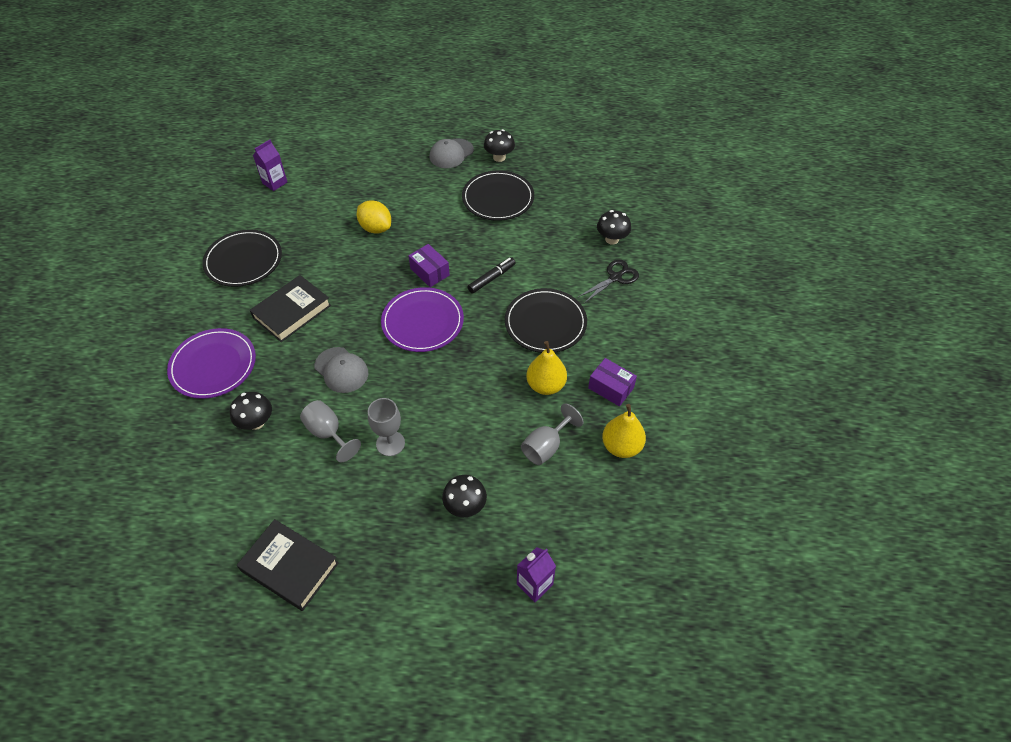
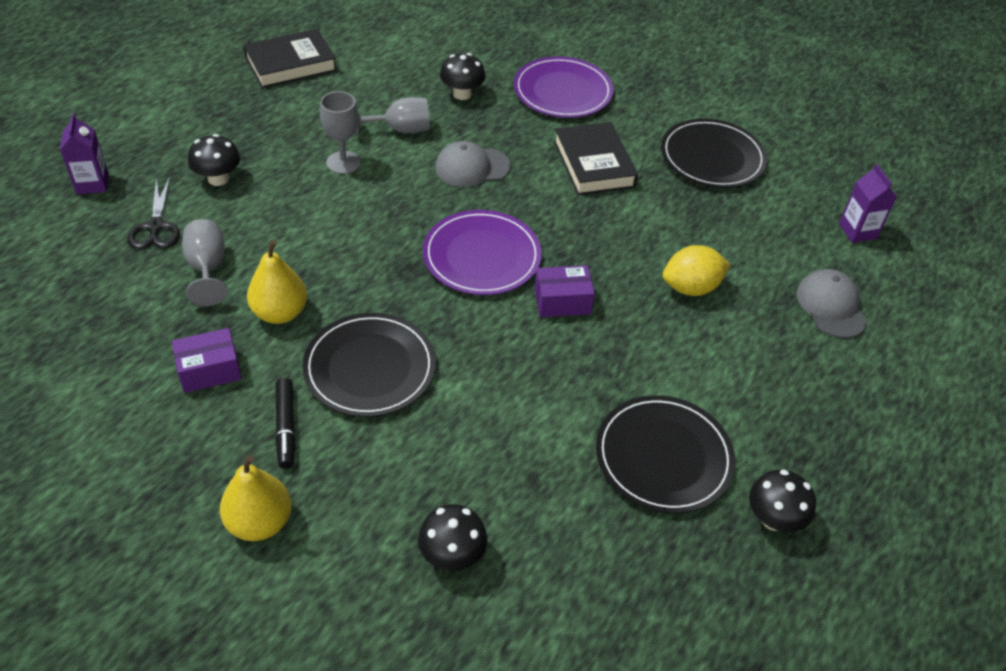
camera: 120 degrees right, 5 degrees down
grey cap [429,138,474,168] -> grey cap moved to [796,269,867,338]
black marker [467,257,516,294] -> black marker moved to [275,378,295,469]
black scissors [577,260,639,303] -> black scissors moved to [127,177,180,250]
yellow pear [602,404,646,458] -> yellow pear moved to [220,455,292,541]

